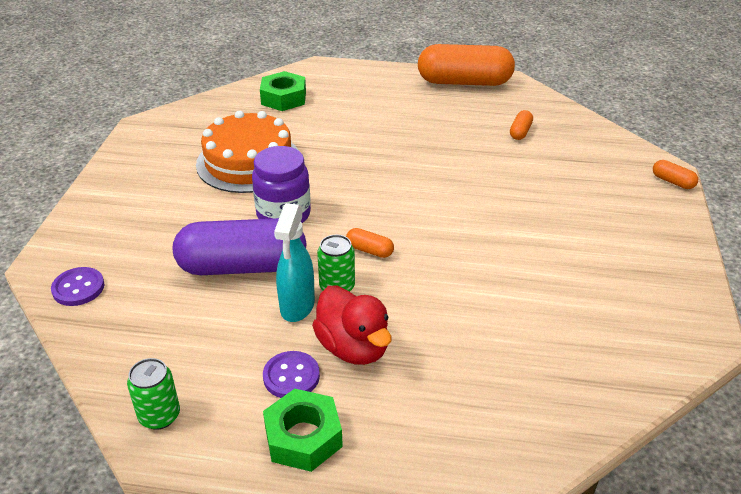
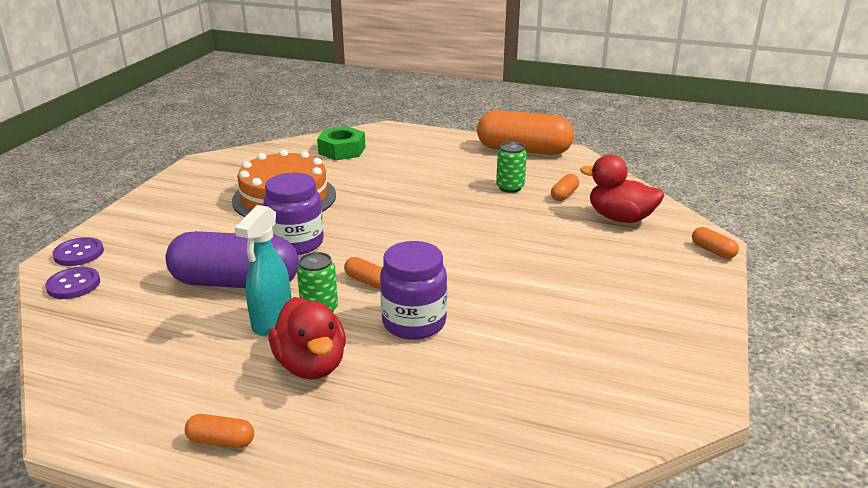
camera: 10 degrees right, 10 degrees down
green can [127,358,180,430] -> green can moved to [496,142,527,193]
purple button [263,351,320,398] -> purple button moved to [52,237,104,266]
green nut [263,389,343,472] -> orange capsule [185,414,254,448]
none -> purple jar [380,241,447,340]
none -> red duck [580,154,665,223]

